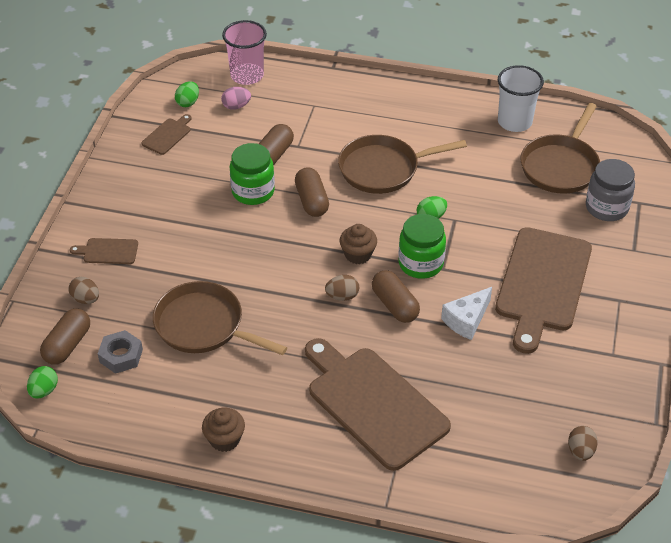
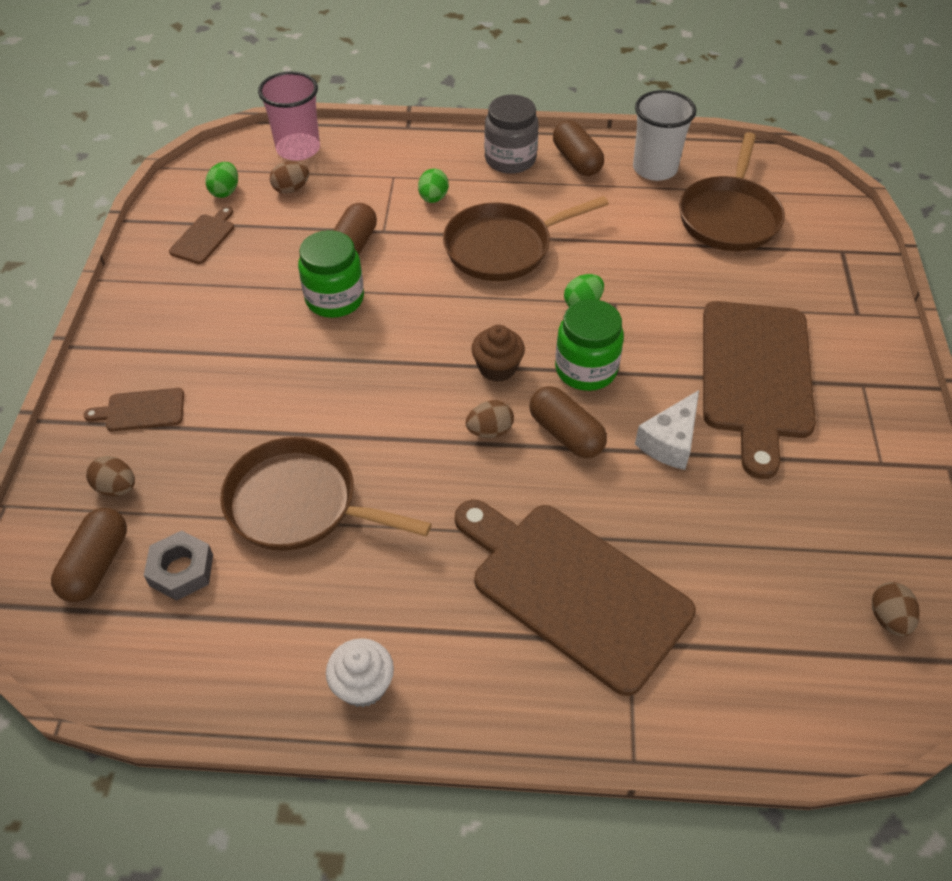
camera: 10 degrees left, 5 degrees up
green egg [27,366,58,398] -> green egg moved to [418,169,449,203]
brown cupcake [202,408,245,452] -> white cupcake [326,638,394,707]
pink egg [221,87,251,110] -> brown egg [270,161,309,194]
brown capsule [295,167,329,217] -> brown capsule moved to [553,120,604,176]
grey jar [586,159,635,221] -> grey jar moved to [484,95,539,174]

